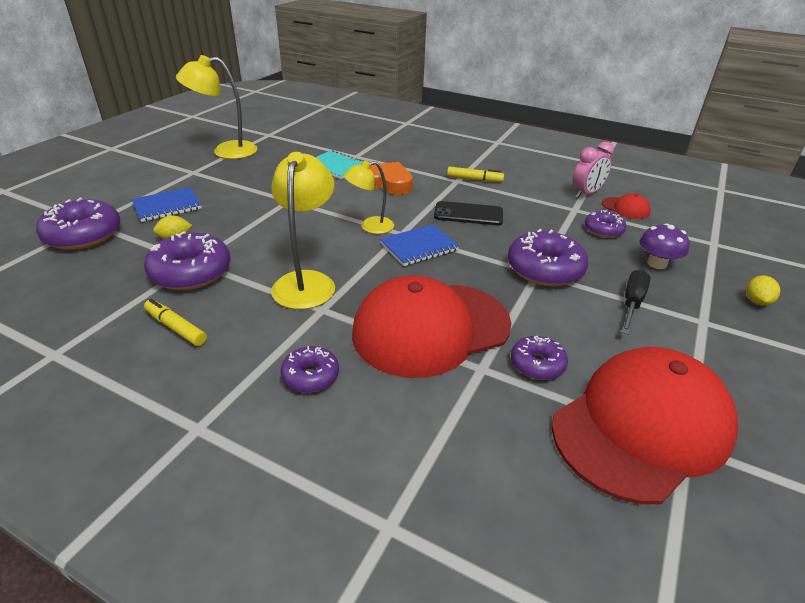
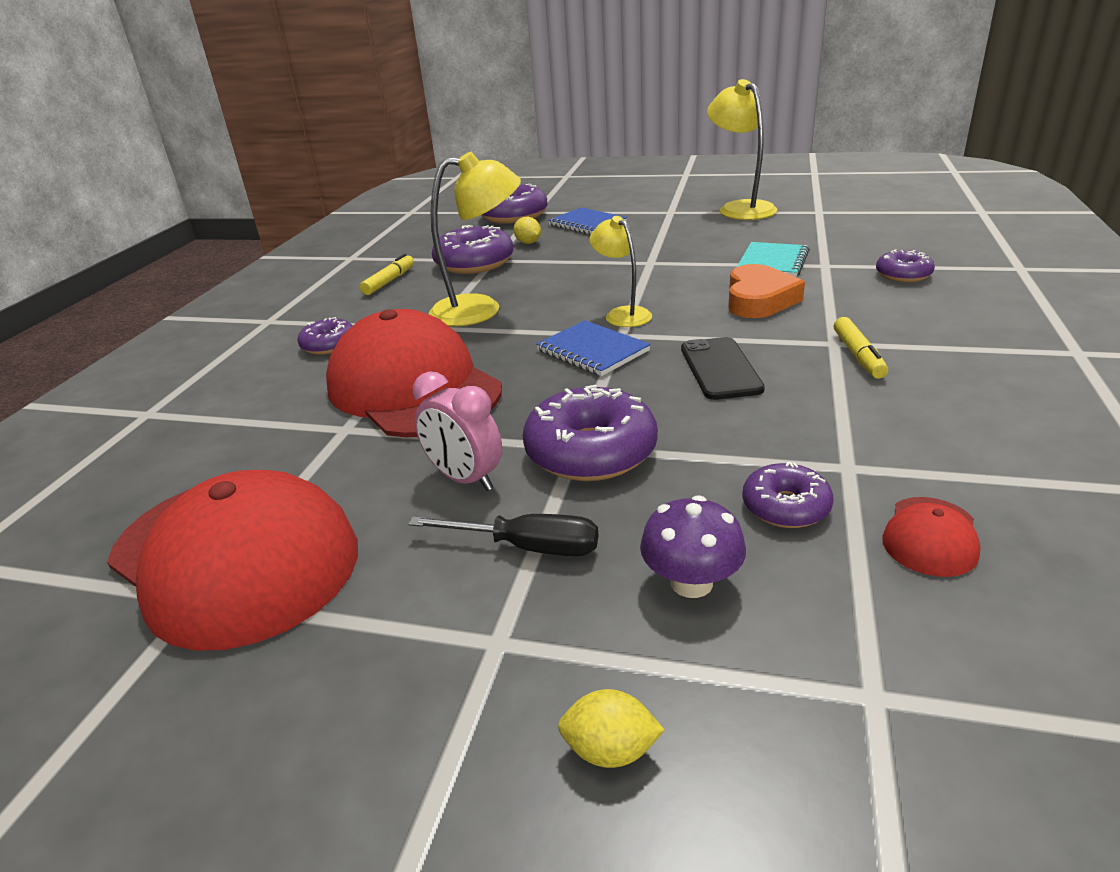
camera: 80 degrees right, 5 degrees down
purple donut [511,336,568,380] -> purple donut moved to [876,249,935,282]
pink clock [573,142,614,198] -> pink clock moved to [413,371,502,491]

